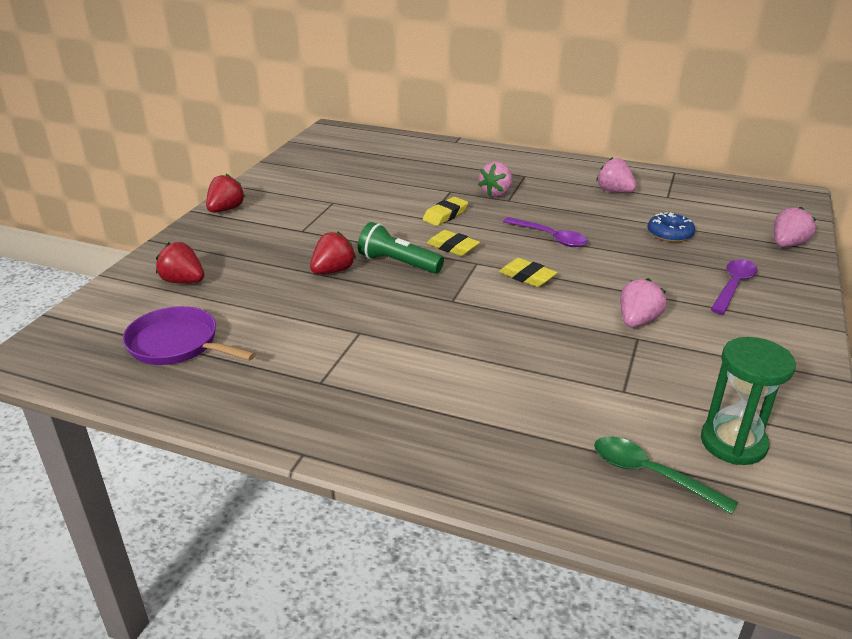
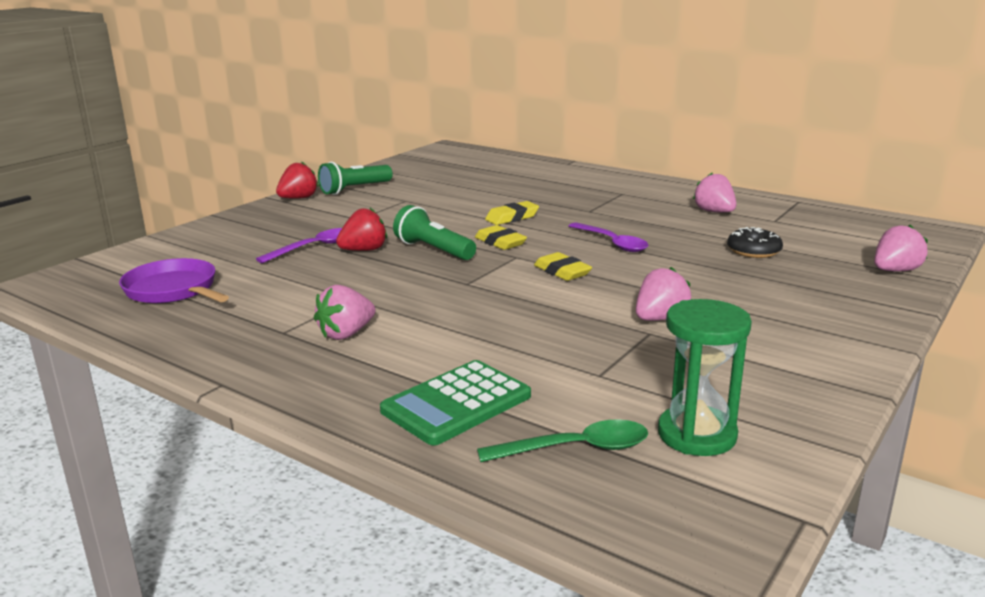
camera: 15 degrees right, 10 degrees down
red strawberry [156,242,204,283] -> none
pink strawberry [478,162,512,197] -> pink strawberry moved to [314,285,376,340]
green spoon [594,436,738,514] -> green spoon turned 120 degrees clockwise [477,419,648,462]
blue donut [648,212,695,242] -> black donut [727,227,783,258]
purple spoon [710,259,758,314] -> purple spoon moved to [256,228,342,263]
none -> green flashlight [318,162,393,195]
none -> green calculator [380,360,531,446]

